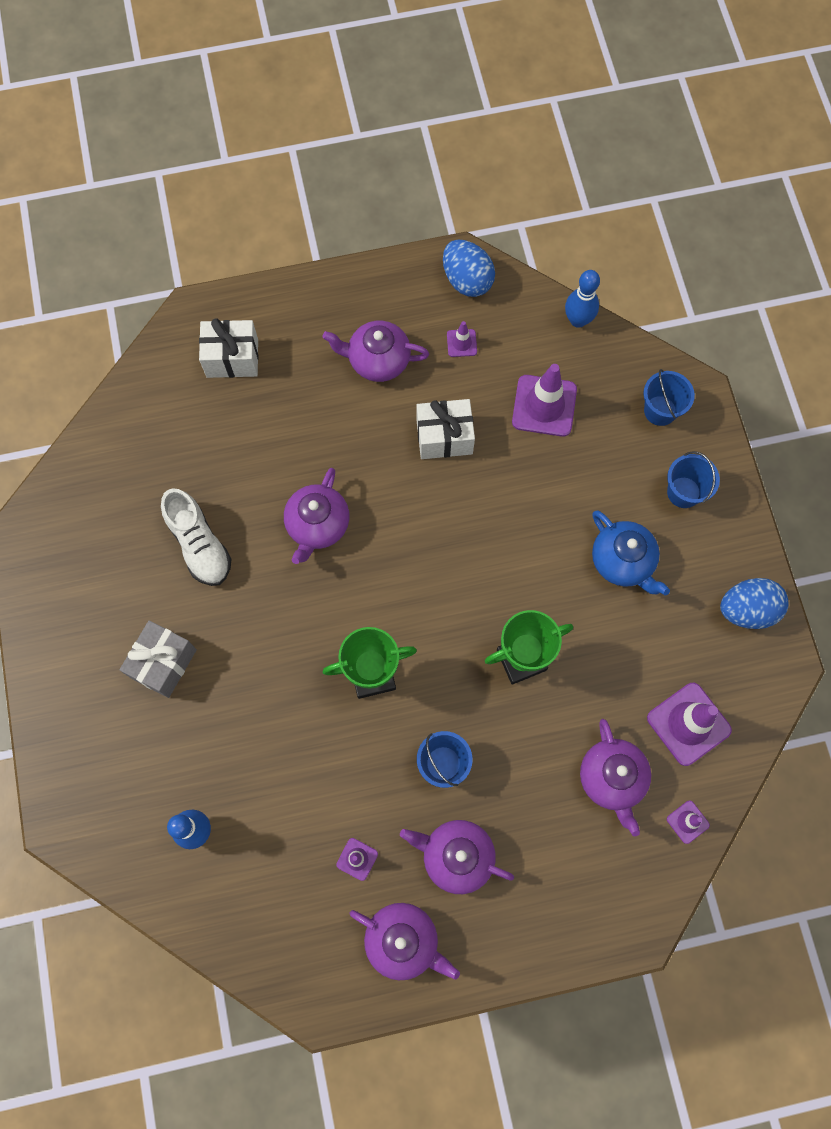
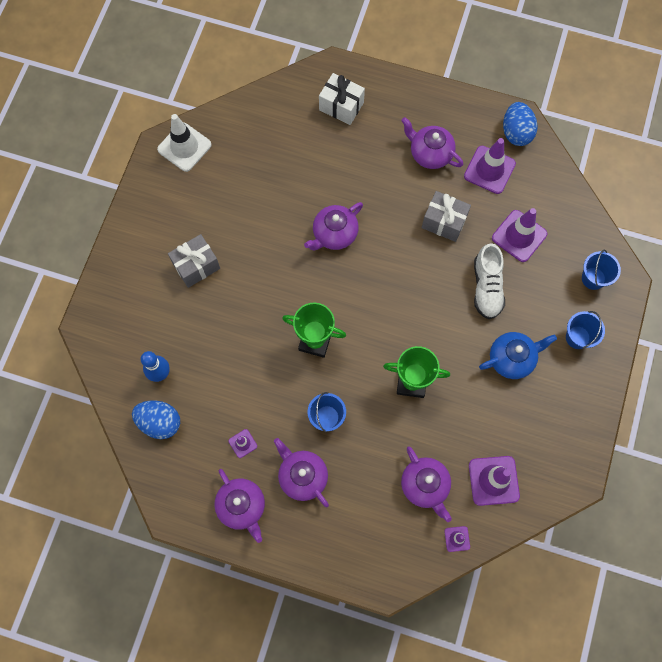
camera: 30 degrees right, 0 degrees up
white shoe [161,488,232,586] -> white shoe moved to [474,243,505,319]
white gift [417,399,475,459] -> grey gift [422,191,471,242]
purple traffic cone [447,321,477,357] -> purple traffic cone [464,138,516,194], size x2.02
blue bowling pin [565,270,600,328] -> none
purple teapot [580,719,651,836] -> purple teapot turned 45 degrees counterclockwise [401,446,452,522]
blue teapot [592,511,670,595] -> blue teapot turned 105 degrees counterclockwise [479,332,557,379]
blue egg [720,578,789,629] -> blue egg moved to [132,401,180,439]
none -> white traffic cone [157,114,212,172]

